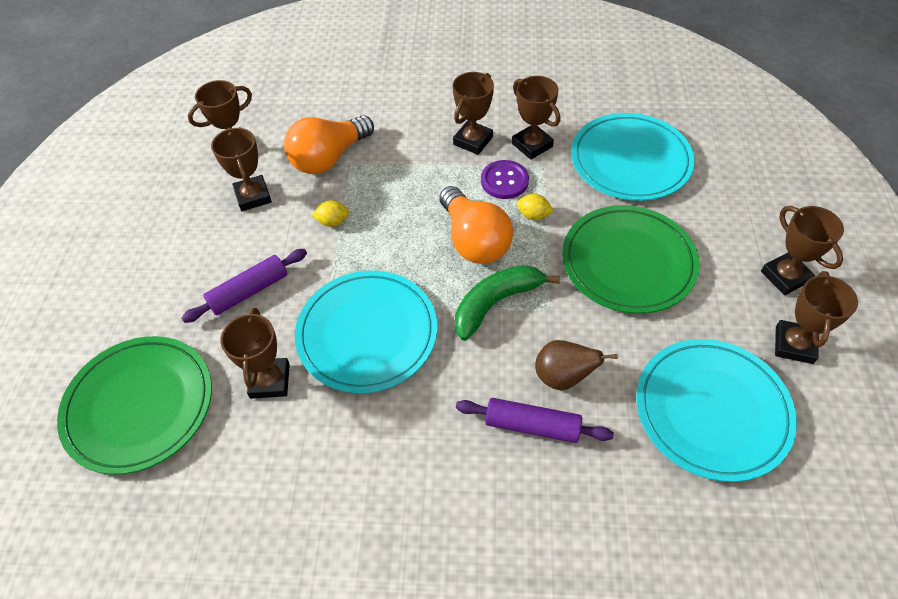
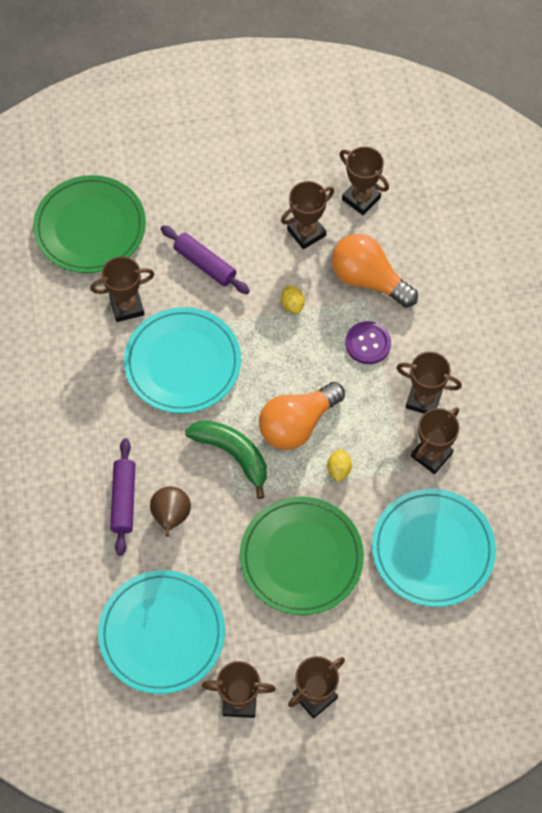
camera: 75 degrees right, 10 degrees up
purple button [481,160,529,199] -> purple button moved to [345,321,391,364]

